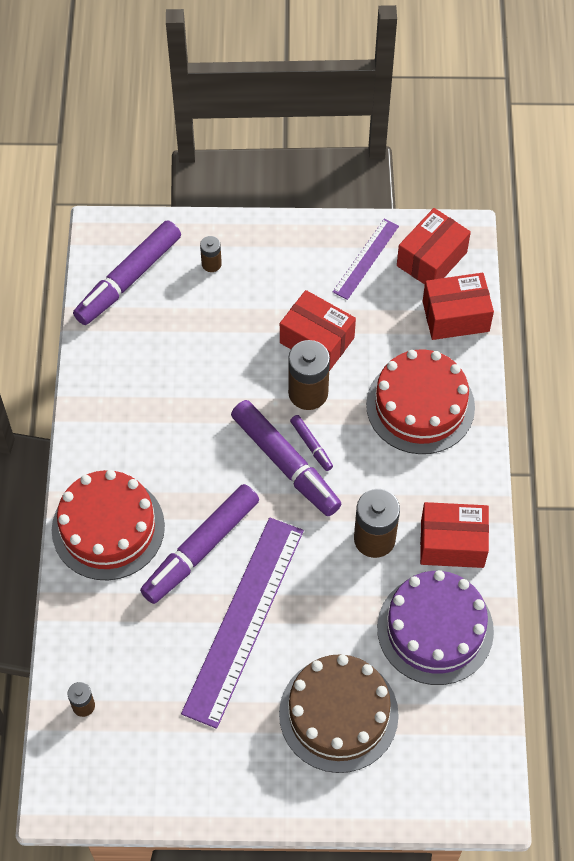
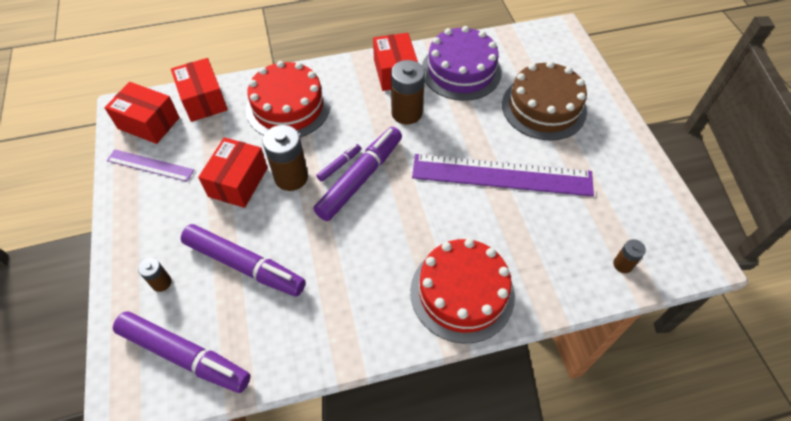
camera: 105 degrees left, 5 degrees down
purple marker [140,484,259,604] -> purple marker moved to [181,224,306,297]

